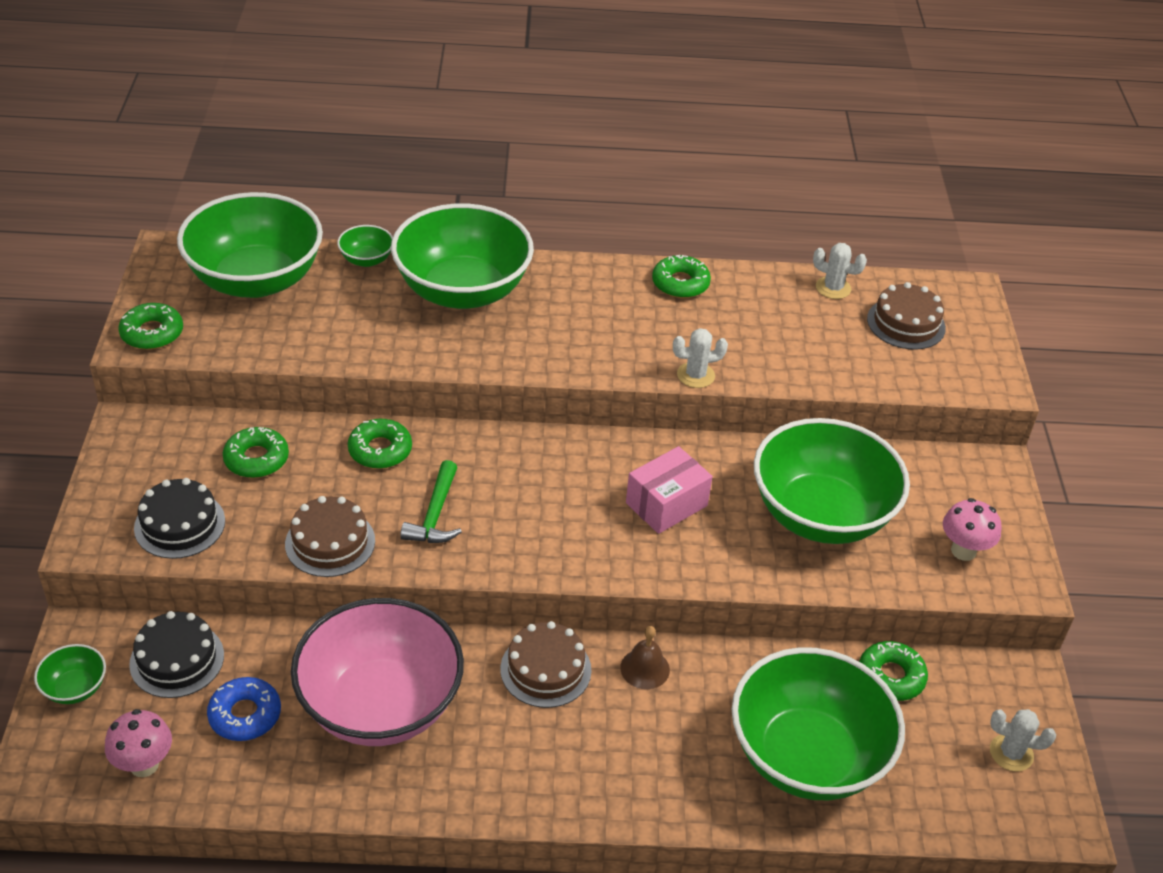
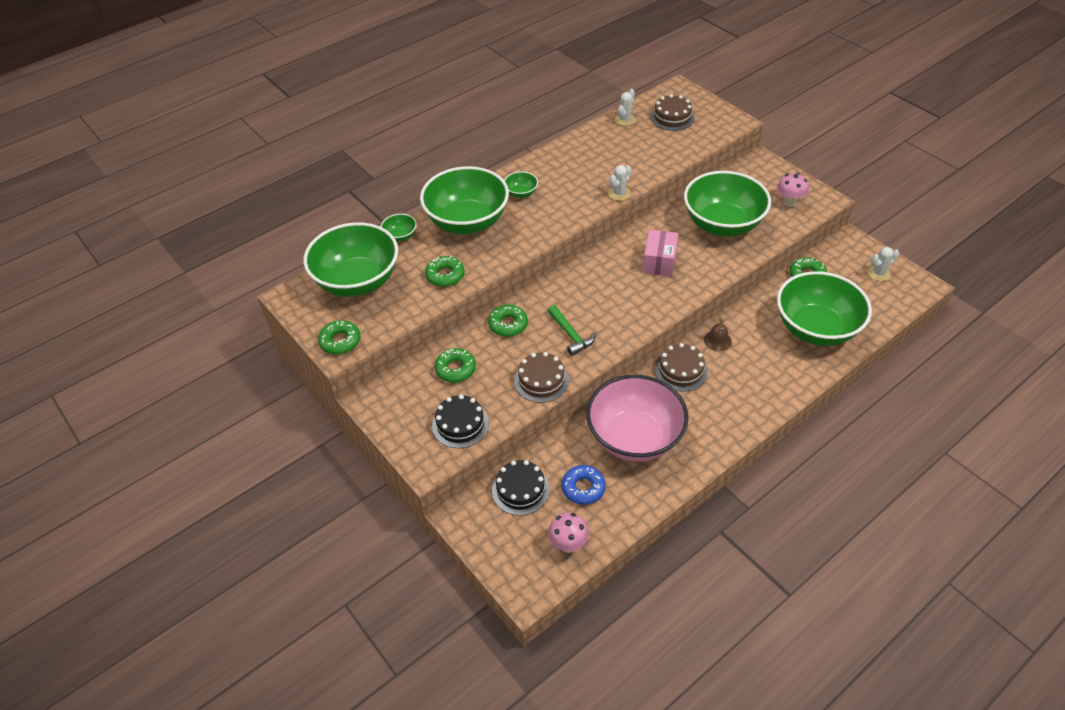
camera: 35 degrees left, 5 degrees up
green bowl [34,644,106,704] -> green bowl moved to [504,171,538,198]
green donut [652,255,711,298] -> green donut moved to [425,256,465,287]
white cactus [813,243,867,299] -> white cactus turned 45 degrees counterclockwise [615,89,635,126]

